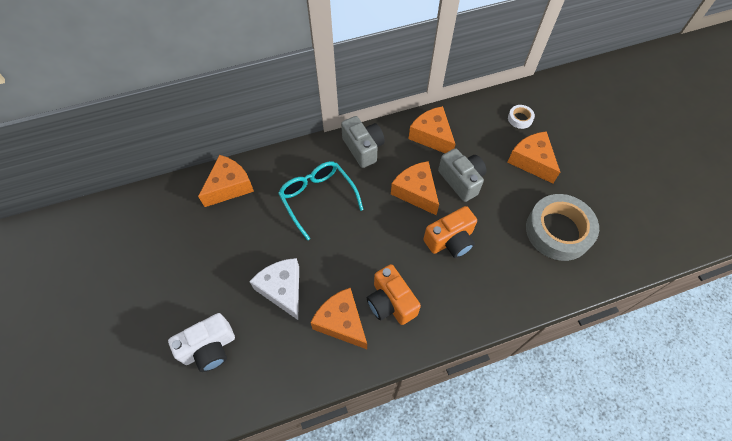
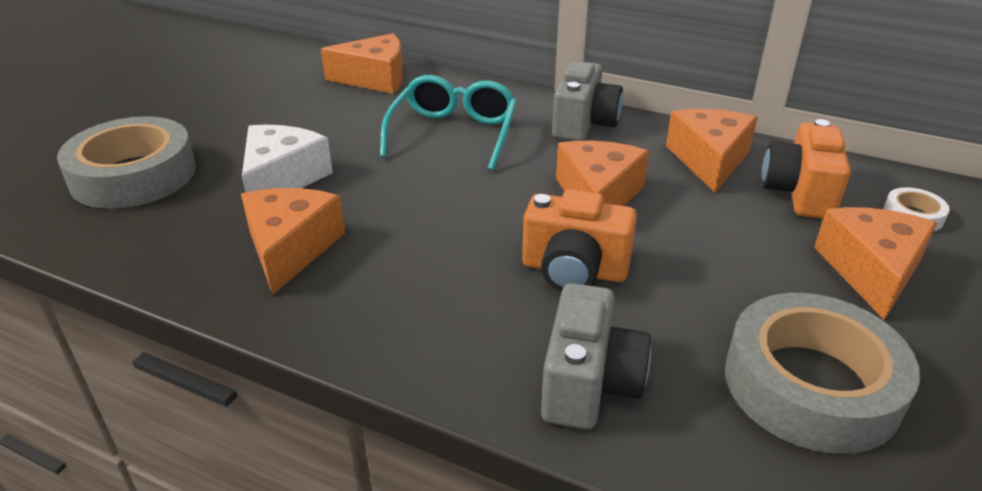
camera: 45 degrees right, 25 degrees down
white camera [168,313,235,372] -> grey tape [57,116,196,209]
orange camera [367,264,421,325] -> orange camera moved to [762,119,851,219]
grey camera [438,148,486,202] -> grey camera moved to [541,283,651,430]

